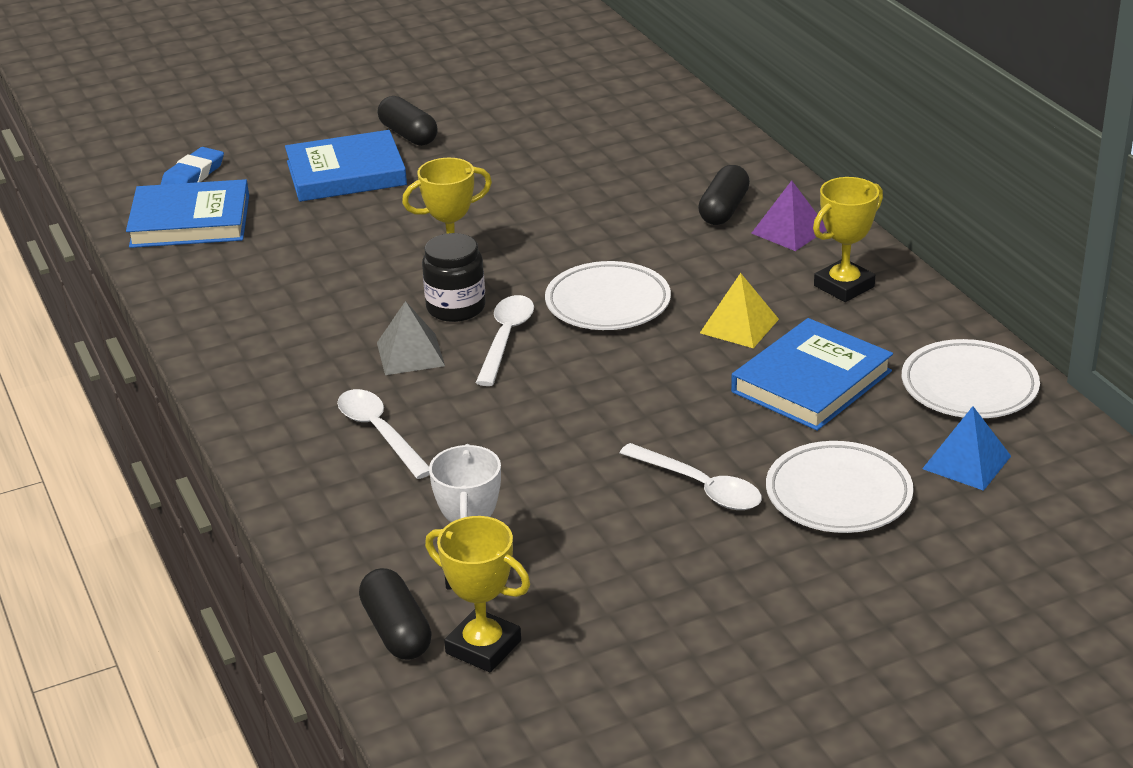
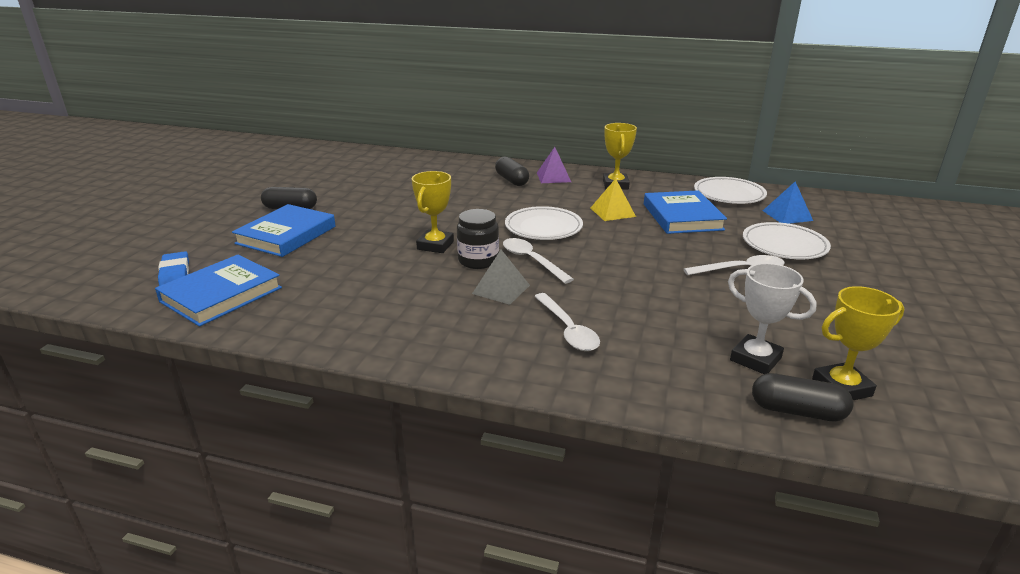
camera: 50 degrees left, 5 degrees down
white spoon [337,389,430,479] -> white spoon turned 120 degrees counterclockwise [534,293,600,351]

